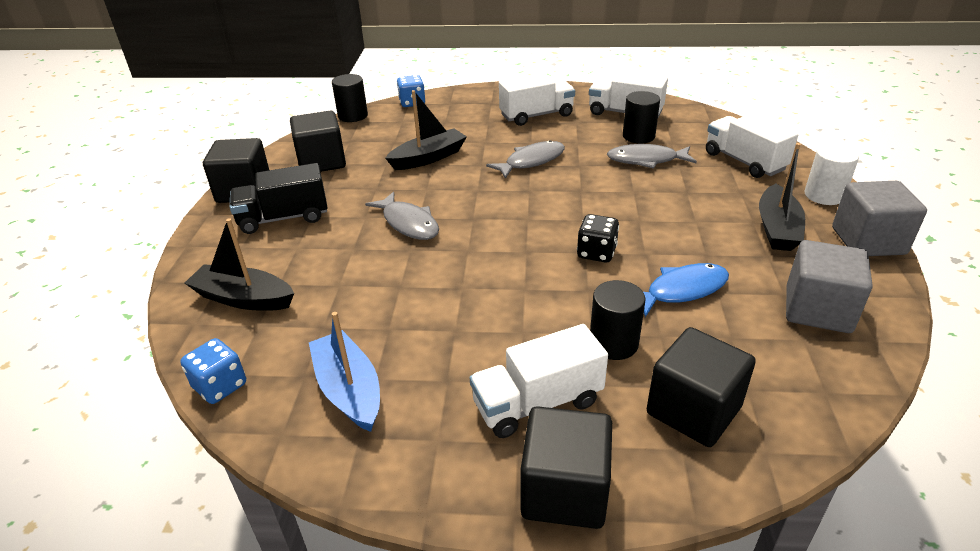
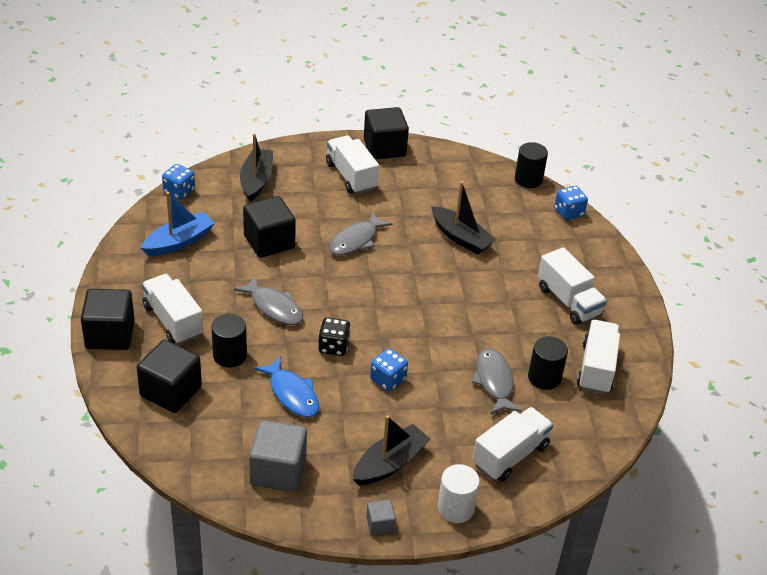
camera: 75 degrees right, 5 degrees up
black truck [230,163,327,234] -> white truck [326,135,379,194]
black cube [290,111,346,172] -> black cube moved to [243,196,296,258]
grey fish [486,140,565,179] -> grey fish moved to [234,275,303,325]
black boat [759,143,805,251] -> black boat turned 135 degrees clockwise [353,415,430,486]
grey cube [832,181,927,256] -> grey cube [366,500,396,536], size x0.49
none -> blue dice [370,348,408,391]

